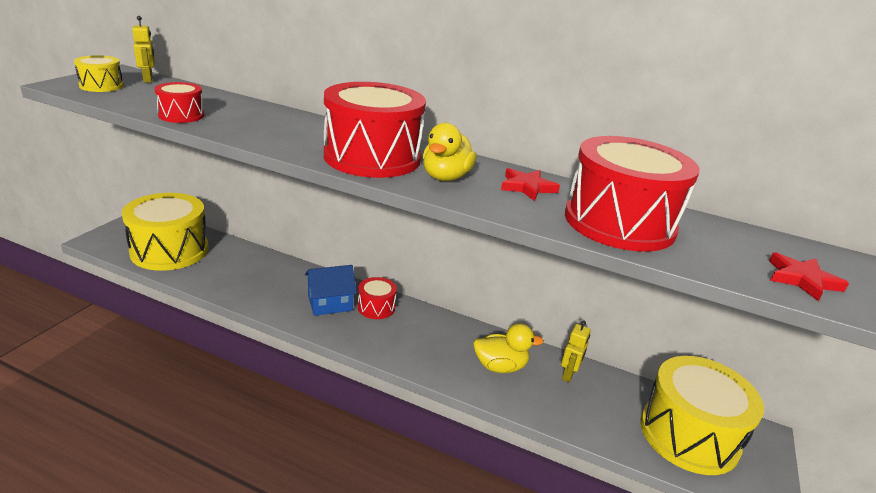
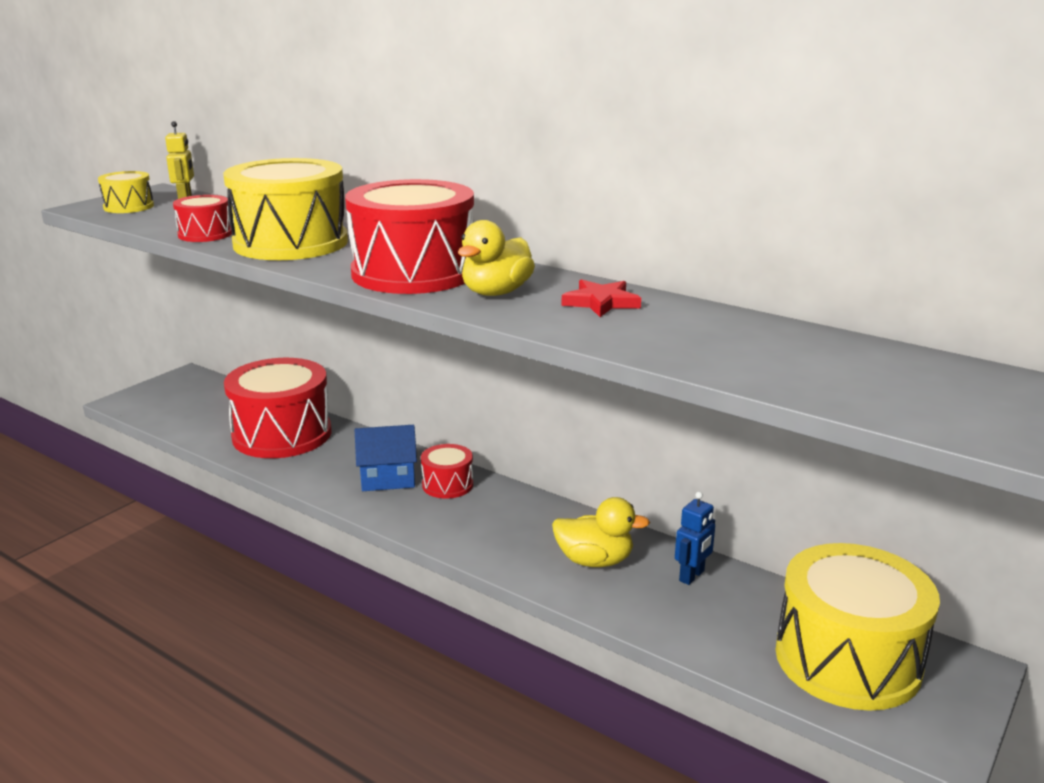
camera: 15 degrees right, 5 degrees down
yellow drum [122,193,208,271] -> yellow drum moved to [223,158,348,260]
yellow robot [561,320,591,382] -> blue robot [675,492,715,585]
red drum [565,136,700,252] -> red drum moved to [224,358,331,458]
red star [769,252,849,301] -> none

